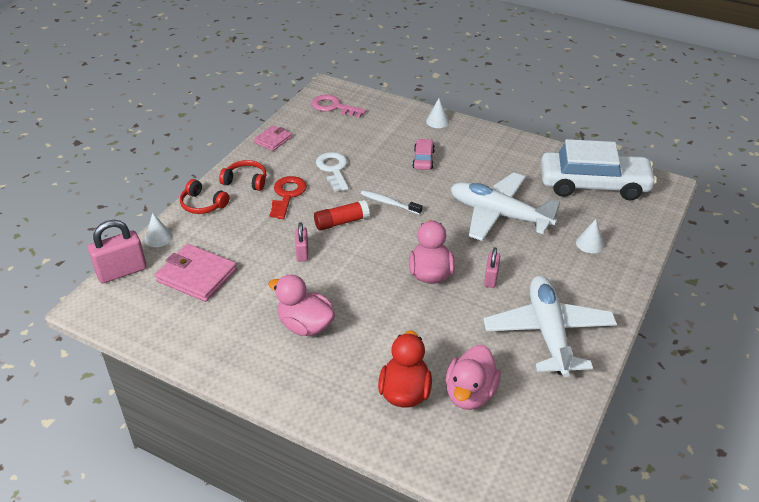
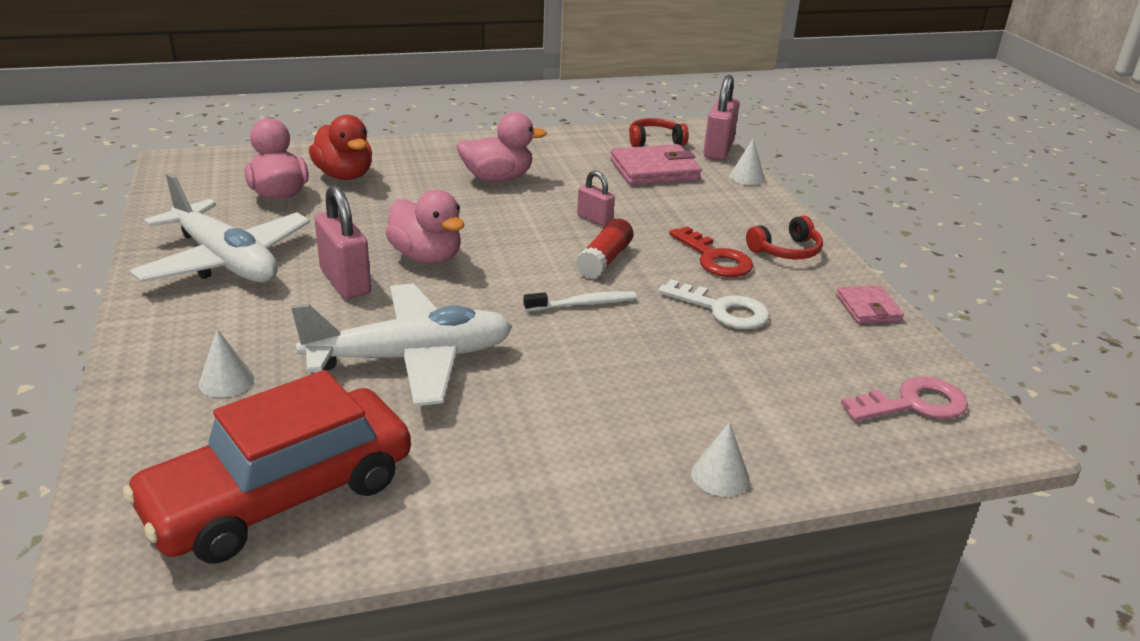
camera: 135 degrees right, 10 degrees down
red headphones [180,179,229,214] -> red headphones moved to [629,118,689,147]
pink car [412,139,435,170] -> none
pink padlock [484,247,500,288] -> pink padlock [315,185,371,299], size x1.72
white car [541,139,657,201] -> red car [123,370,411,564]

